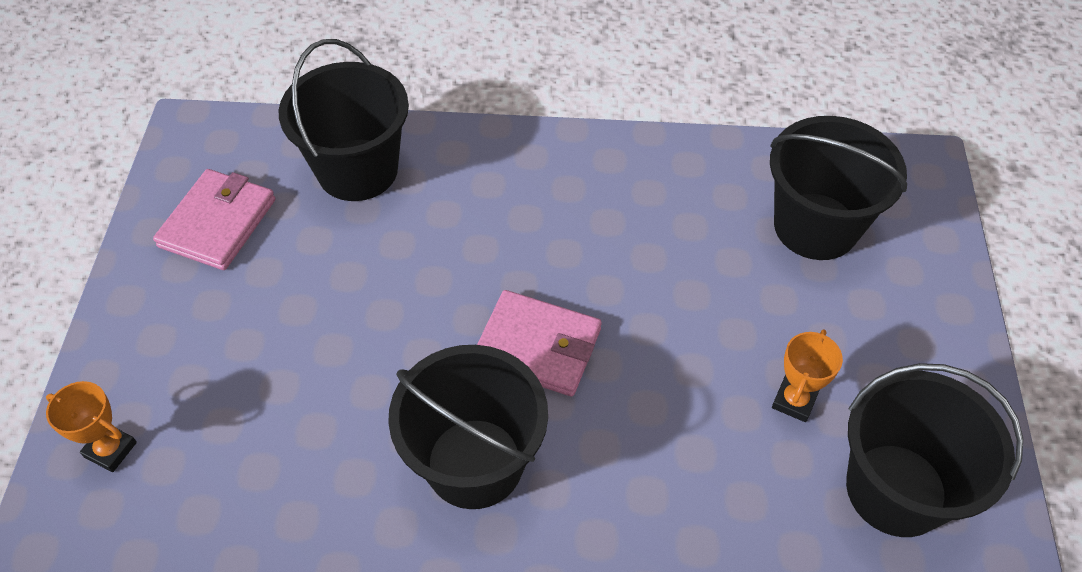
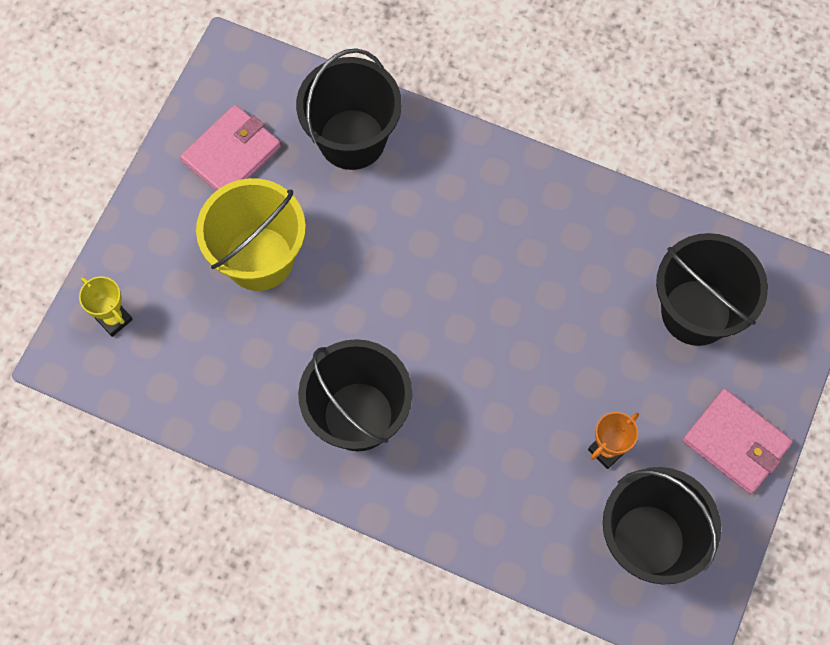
camera: 20 degrees right, 15 degrees up
orange trophy [46,381,137,472] -> yellow trophy [79,276,133,337]
pink wallet [477,290,601,396] -> pink wallet moved to [682,389,793,494]
none -> yellow bucket [196,178,306,291]

